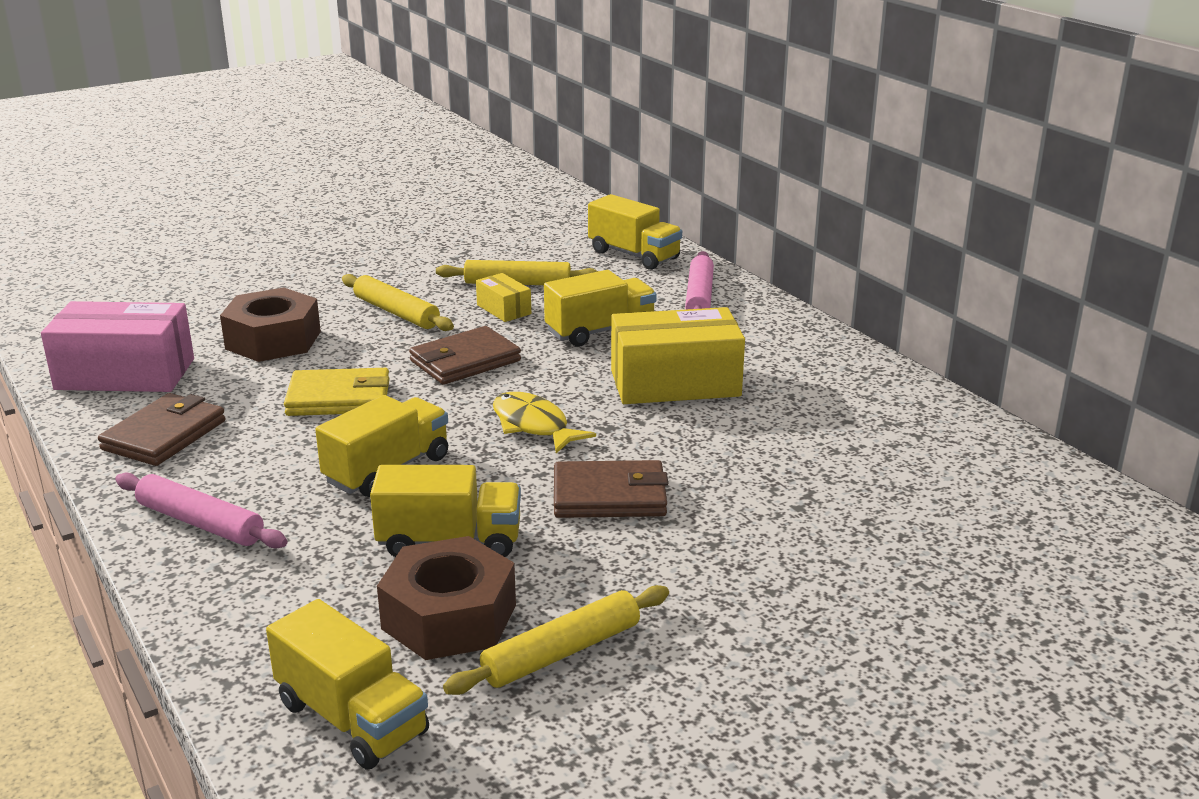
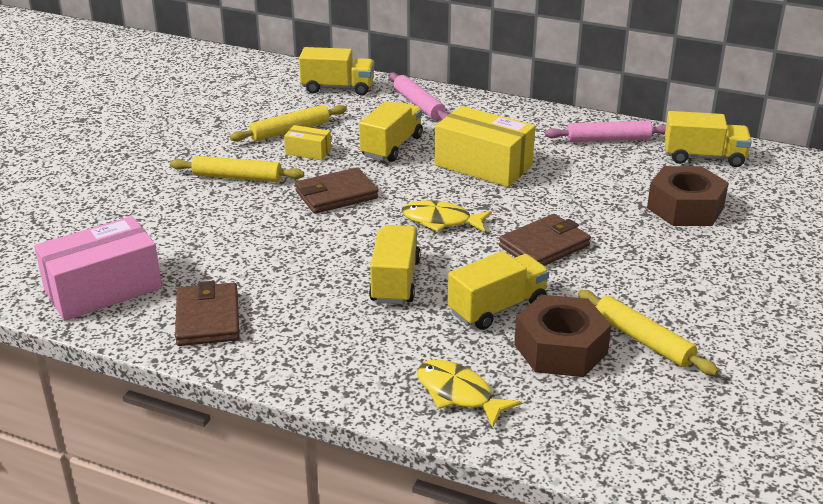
camera: 35 degrees left, 5 degrees up
pink rolling pin [115,472,288,549] -> pink rolling pin moved to [545,121,666,142]
brown nut [220,287,321,362] -> brown nut moved to [647,166,729,226]
yellow truck [266,599,429,769] -> yellow truck moved to [664,111,752,167]
yellow wallet [284,368,390,416] -> none
brown wallet [409,326,521,385] -> brown wallet turned 45 degrees clockwise [295,167,378,214]
yellow rolling pin [443,585,669,695] -> yellow rolling pin turned 60 degrees counterclockwise [578,290,719,376]
yellow box [611,307,745,404] -> yellow box turned 75 degrees clockwise [434,106,535,187]
none -> yellow fish [417,360,522,428]

